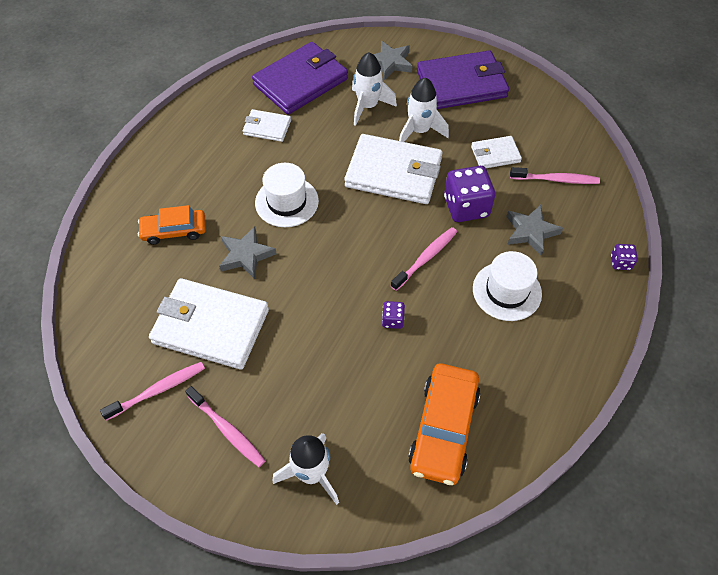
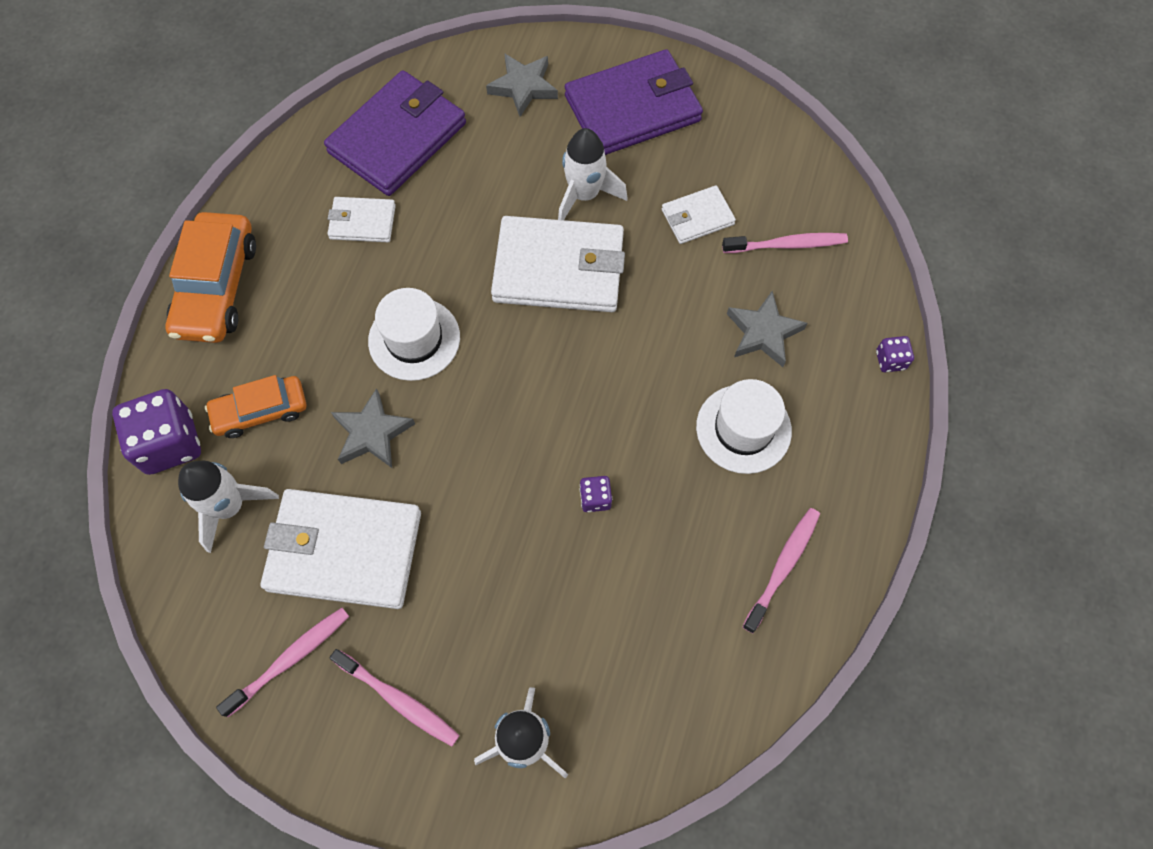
camera: 10 degrees left, 10 degrees up
white rocket [352,52,397,126] -> white rocket moved to [178,461,279,553]
pink toothbrush [391,227,457,291] -> pink toothbrush moved to [742,508,820,633]
orange car [408,363,481,485] -> orange car moved to [165,212,256,343]
purple dice [444,166,495,222] -> purple dice moved to [112,389,201,475]

